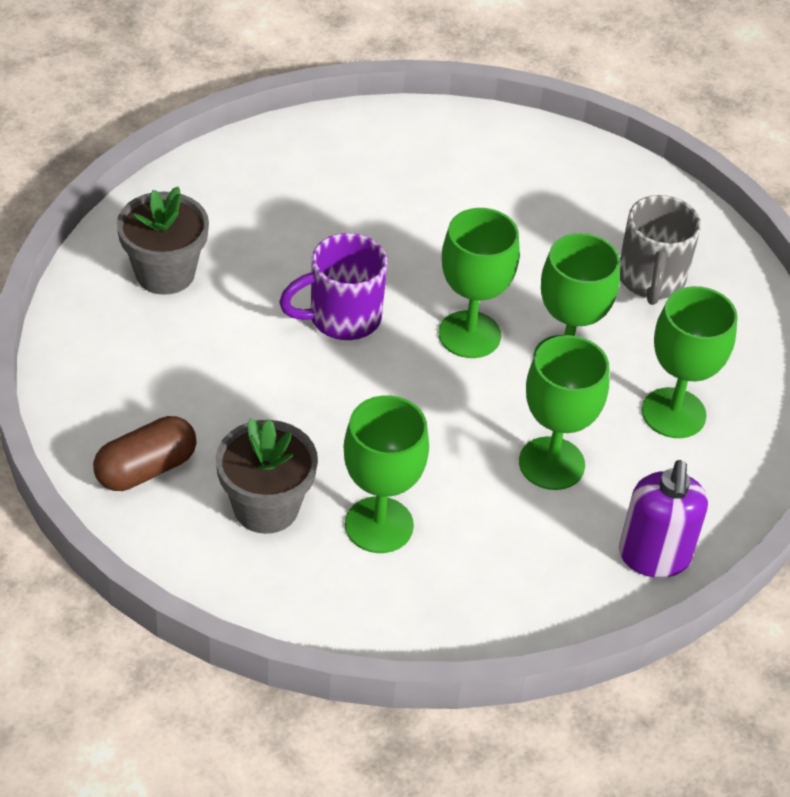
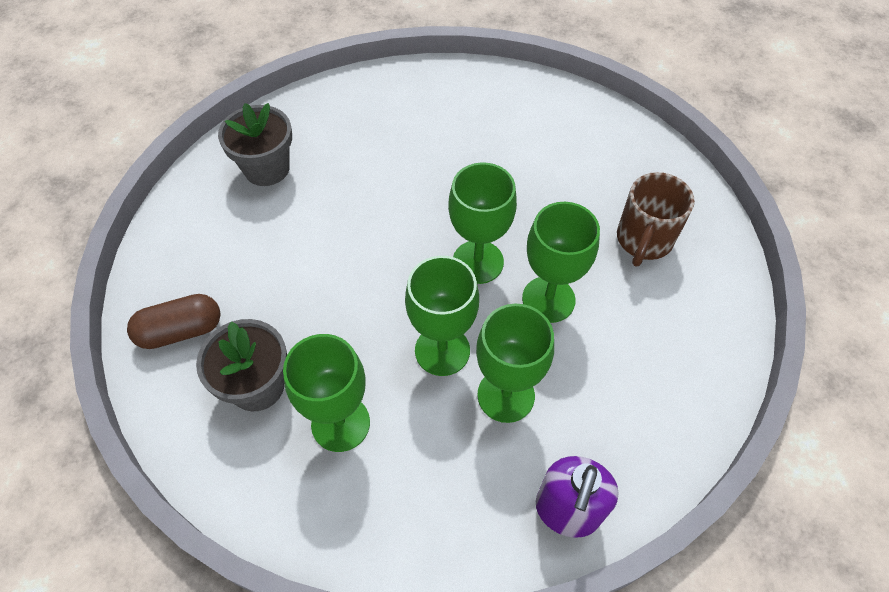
camera: 20 degrees right, 10 degrees up
purple mug [279,233,387,340] -> none
grey mug [620,195,701,305] -> brown mug [617,172,695,267]
green goblet [642,286,738,438] -> green goblet moved to [405,256,479,376]

